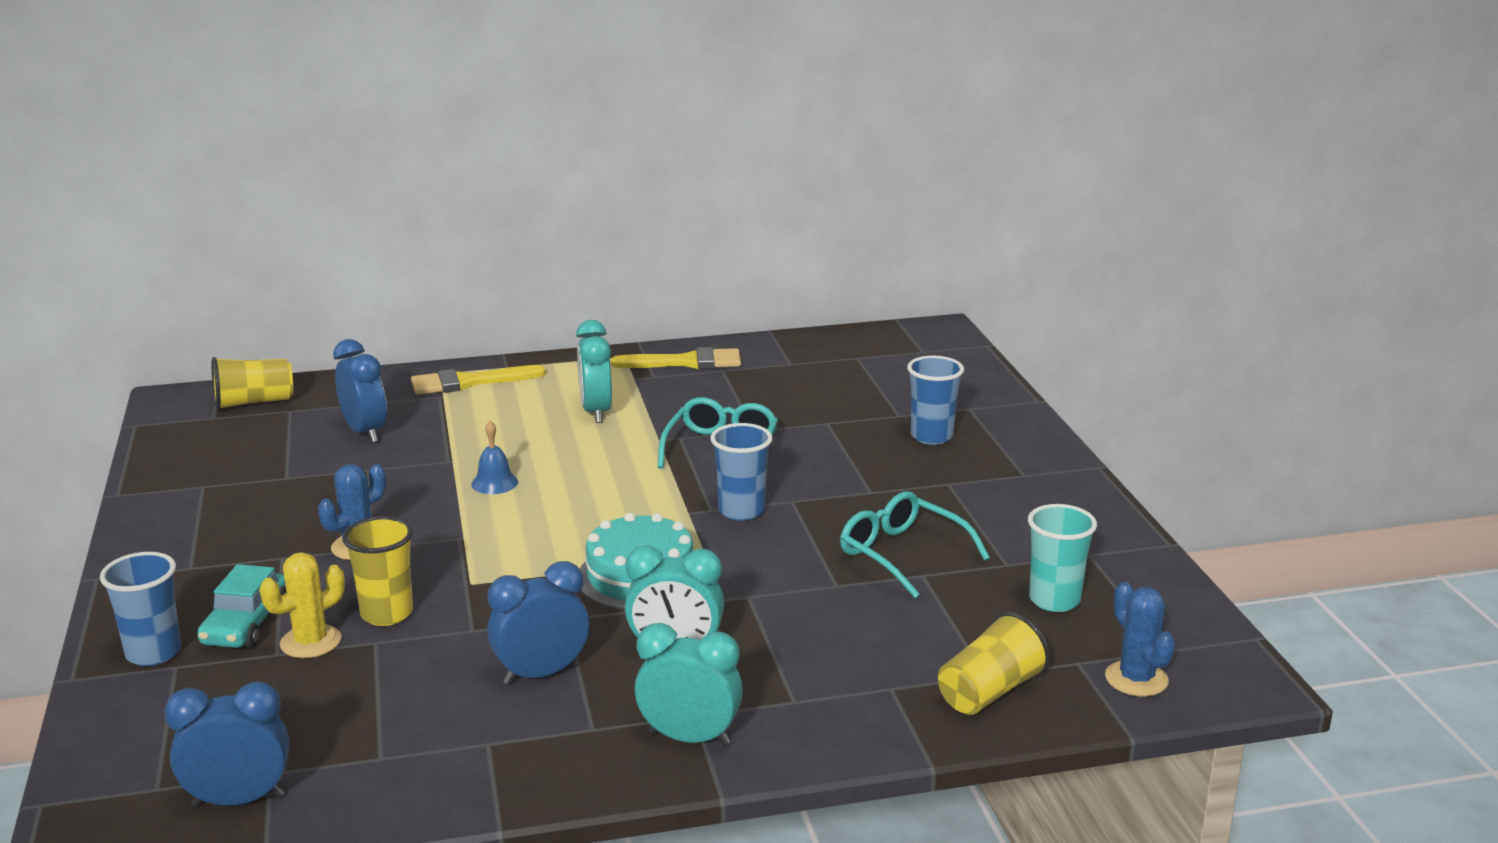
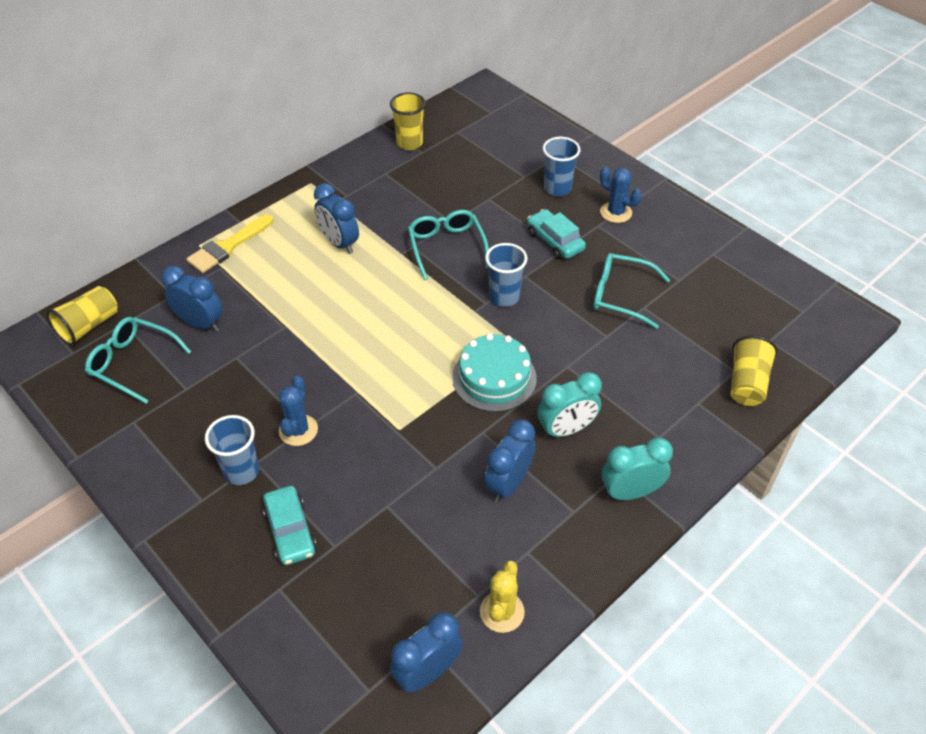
camera: 30 degrees left, 25 degrees up
blue cup [100,552,181,666] -> blue cup moved to [205,415,259,485]
yellow cactus [260,552,345,658] -> yellow cactus moved to [480,561,525,633]
yellow cup [342,516,413,626] -> yellow cup moved to [390,92,426,150]
blue bell [471,421,518,494] -> none
turquoise clock [576,320,612,423] -> blue clock [314,183,359,254]
yellow brush [611,347,741,369] -> none
turquoise cup [1028,504,1097,612] -> none
blue cactus [1105,582,1175,696] -> blue cactus moved to [600,167,642,223]
none -> turquoise glasses [85,317,191,404]
none -> turquoise car [527,209,586,259]

